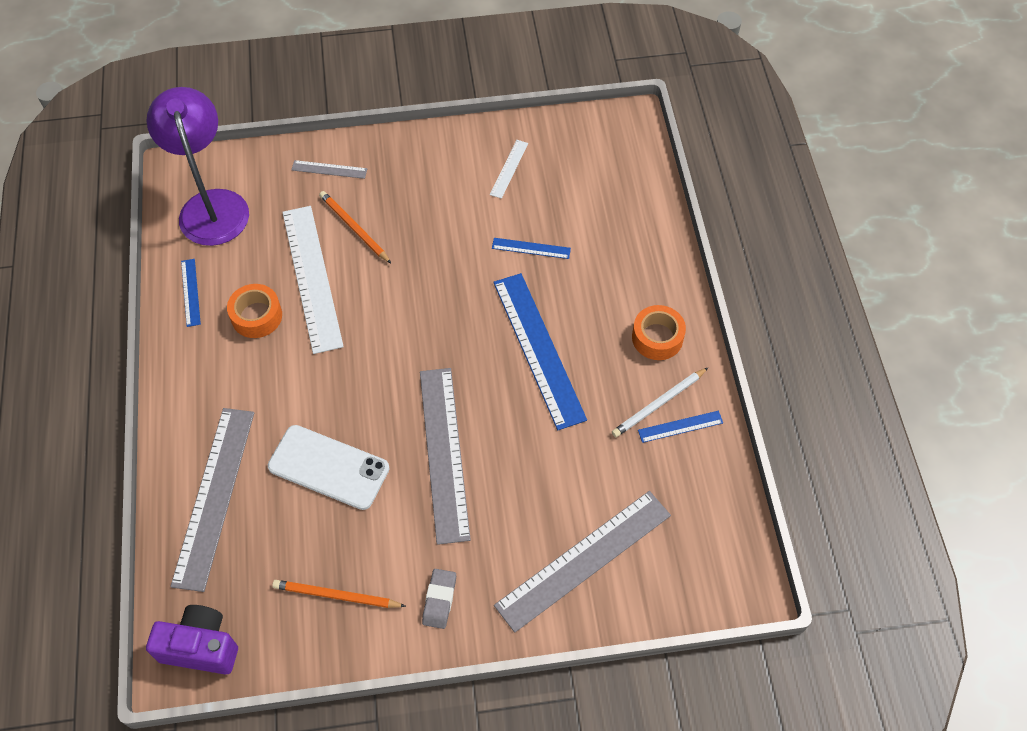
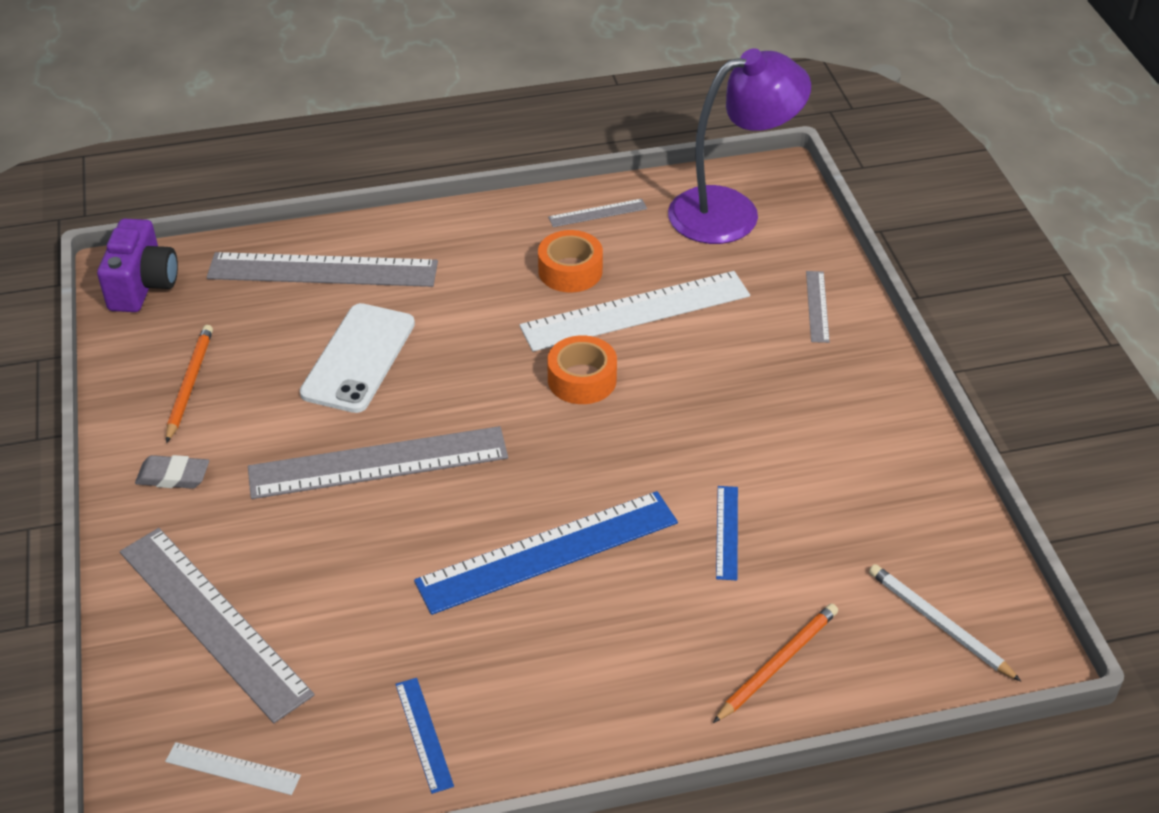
camera: 85 degrees right, 15 degrees down
blue ruler [181,259,201,327] -> grey ruler [548,199,647,227]
orange pencil [319,191,391,263] -> orange pencil moved to [713,604,838,723]
white ruler [490,140,528,199] -> white ruler moved to [165,742,301,795]
white pencil [612,368,708,437] -> white pencil moved to [869,564,1021,681]
orange tape [632,305,686,360] -> orange tape moved to [547,335,617,404]

